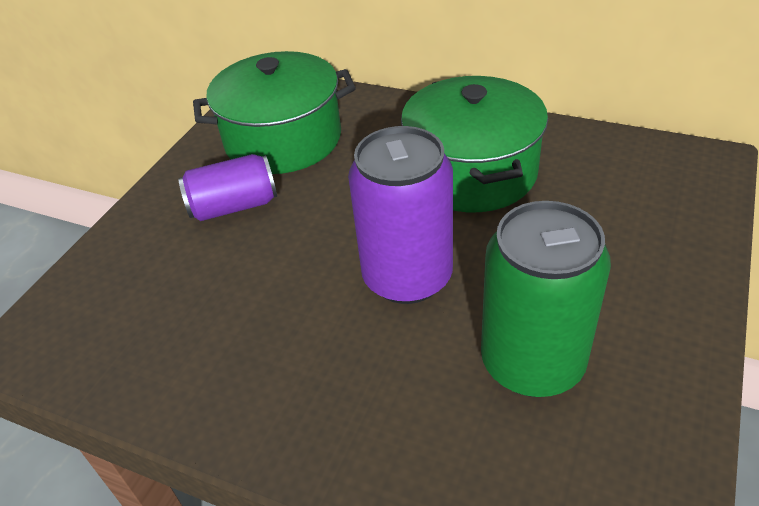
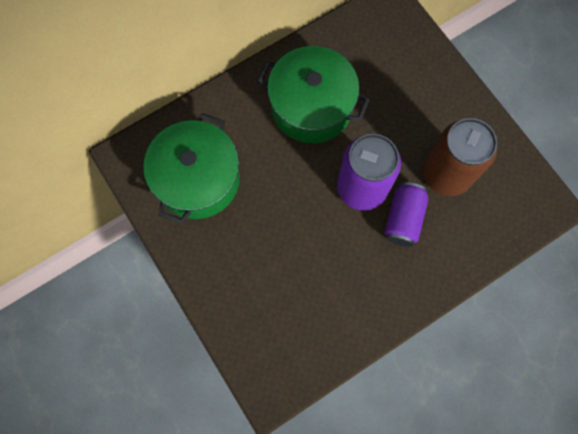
camera: 60 degrees left, 30 degrees up
purple can [178,154,277,221] -> purple can moved to [385,182,429,247]
green can [481,201,611,397] -> brown can [423,118,497,196]

